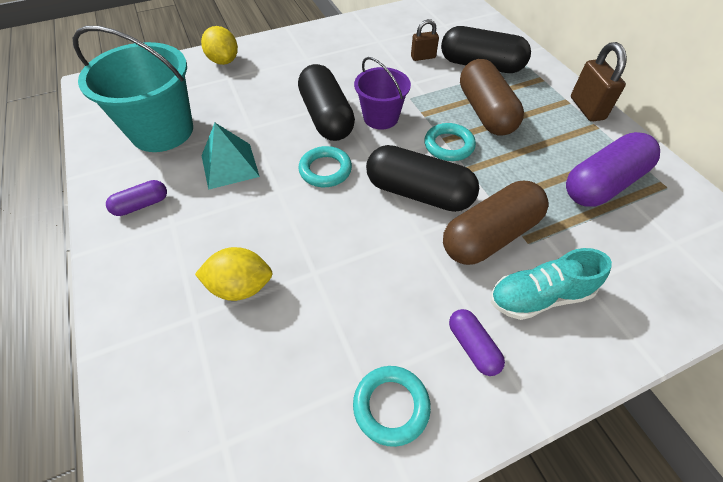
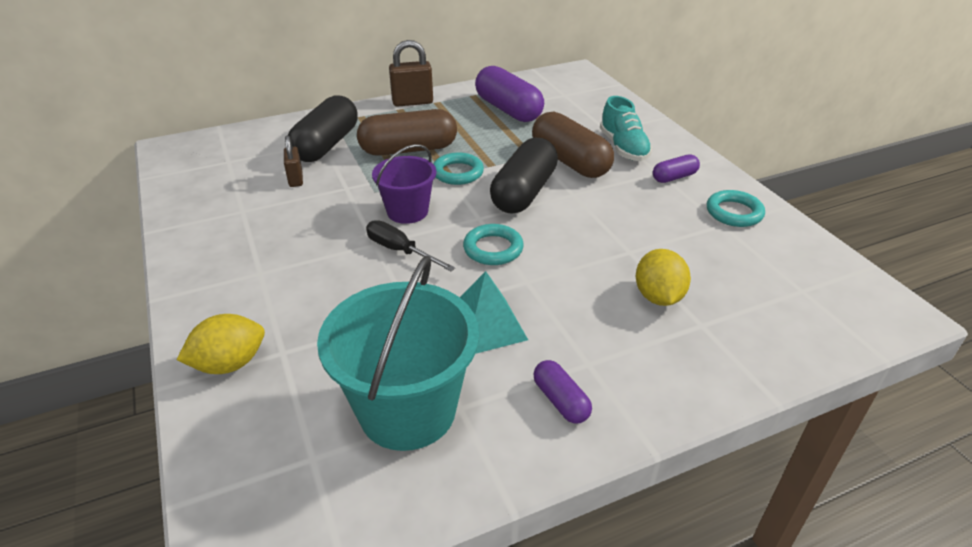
camera: 90 degrees left, 15 degrees down
black capsule [298,64,355,141] -> black screwdriver [366,220,455,272]

